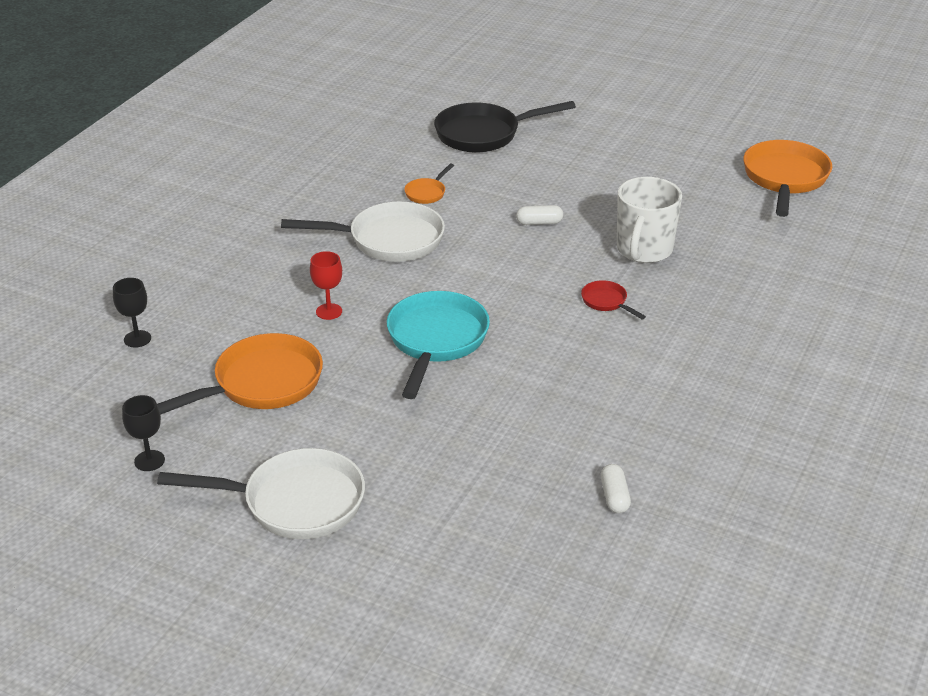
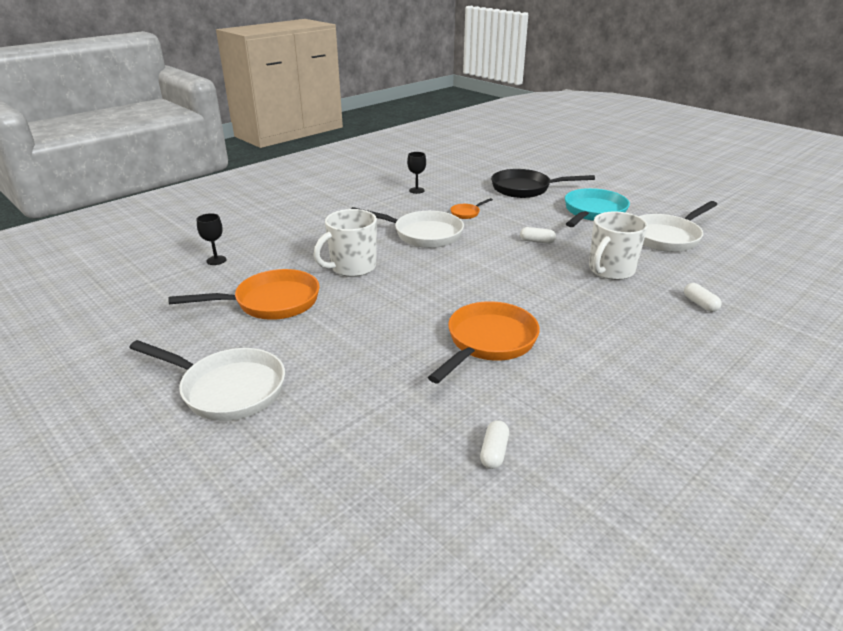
camera: 20 degrees right, 5 degrees down
black goblet [122,395,165,471] -> black goblet moved to [407,152,426,194]
red goblet [310,251,342,320] -> white mug [313,209,377,277]
turquoise pan [387,291,490,399] -> turquoise pan moved to [565,188,630,227]
red pan [581,280,646,319] -> none
orange pan [743,140,832,217] -> orange pan moved to [428,301,540,384]
none -> white pan [639,201,717,252]
none -> white capsule [684,283,721,312]

